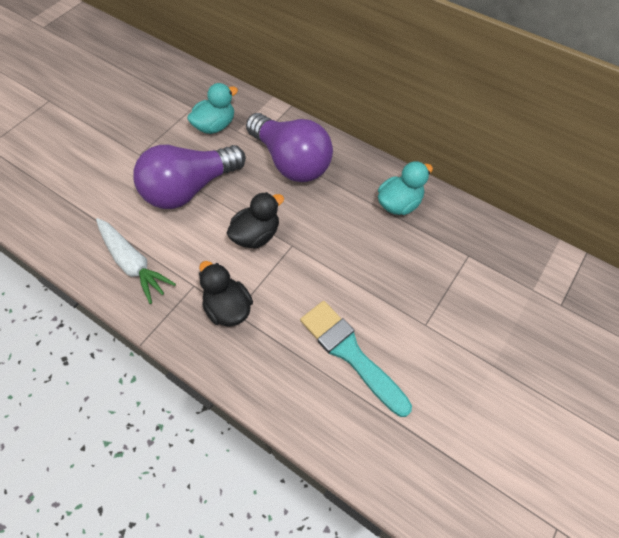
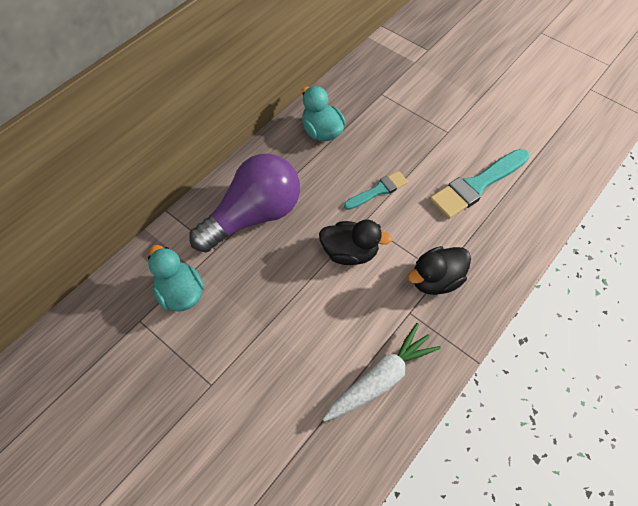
camera: 85 degrees left, 0 degrees up
purple light bulb [133,145,246,209] -> none
black duck [227,192,284,249] -> black duck turned 135 degrees clockwise [319,220,392,265]
none -> turquoise brush [344,171,408,210]

